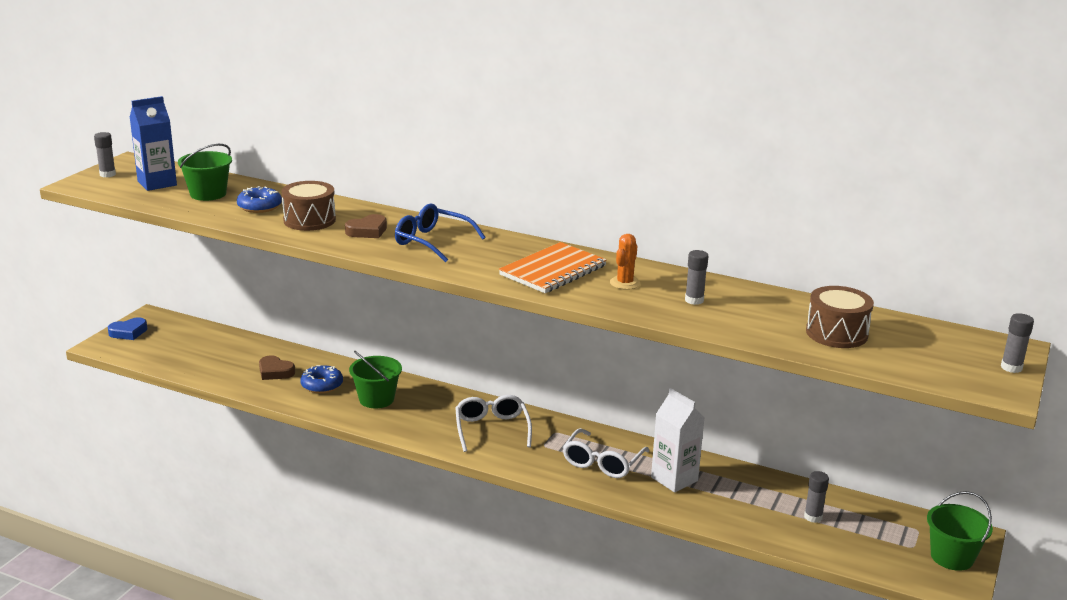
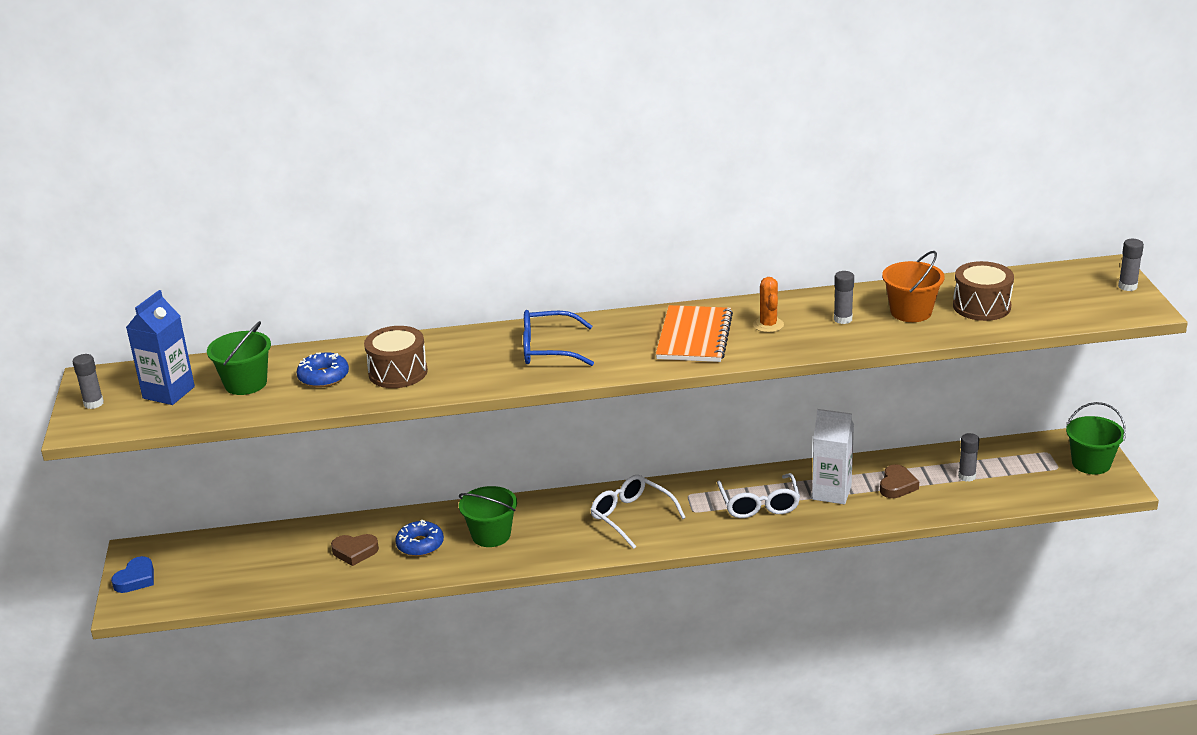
camera: 30 degrees left, 5 degrees up
brown heart [345,214,387,238] -> brown heart moved to [880,464,919,498]
none -> orange bucket [882,251,944,322]

